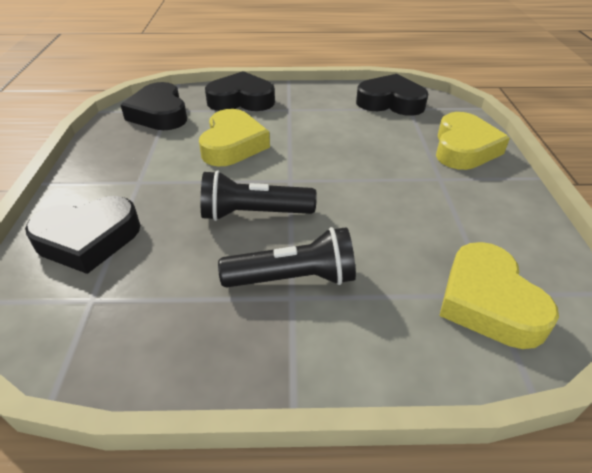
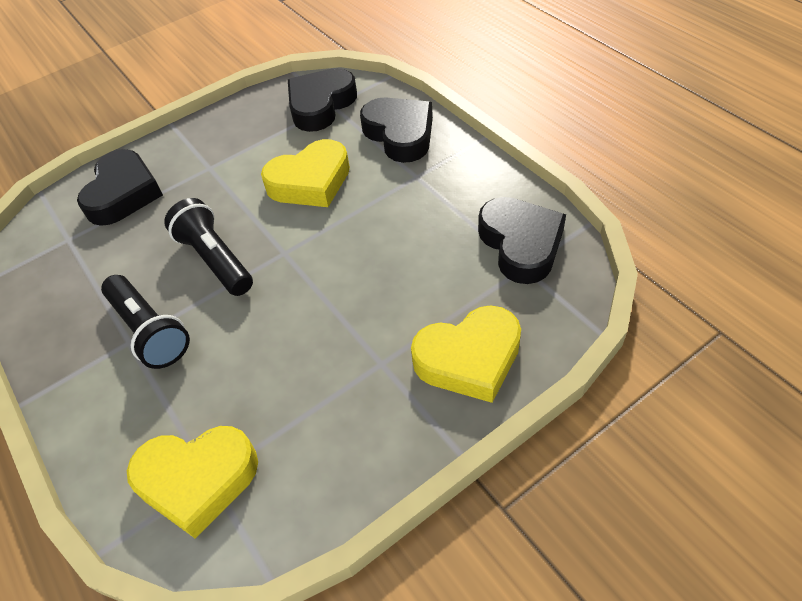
camera: 60 degrees right, 10 degrees up
black heart [25,196,140,274] -> black heart turned 120 degrees counterclockwise [77,149,163,226]
yellow heart [439,242,559,349] -> yellow heart turned 135 degrees counterclockwise [127,426,258,538]

